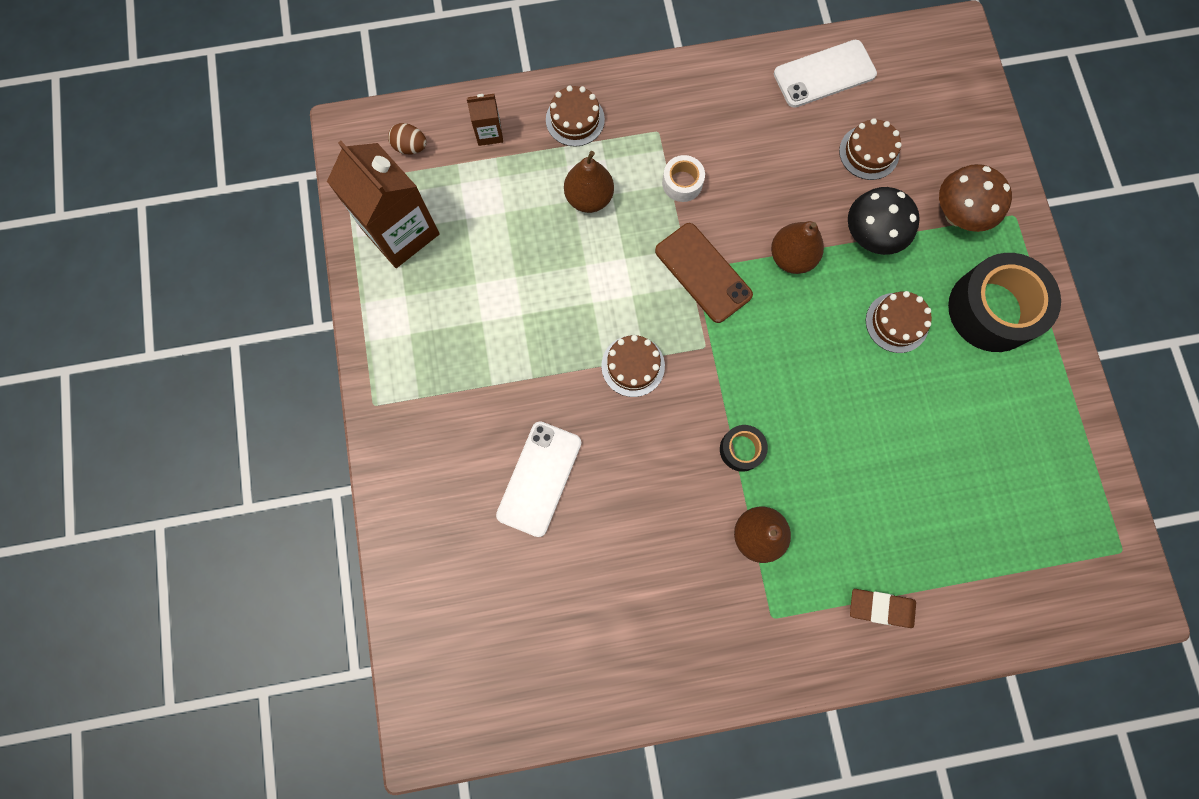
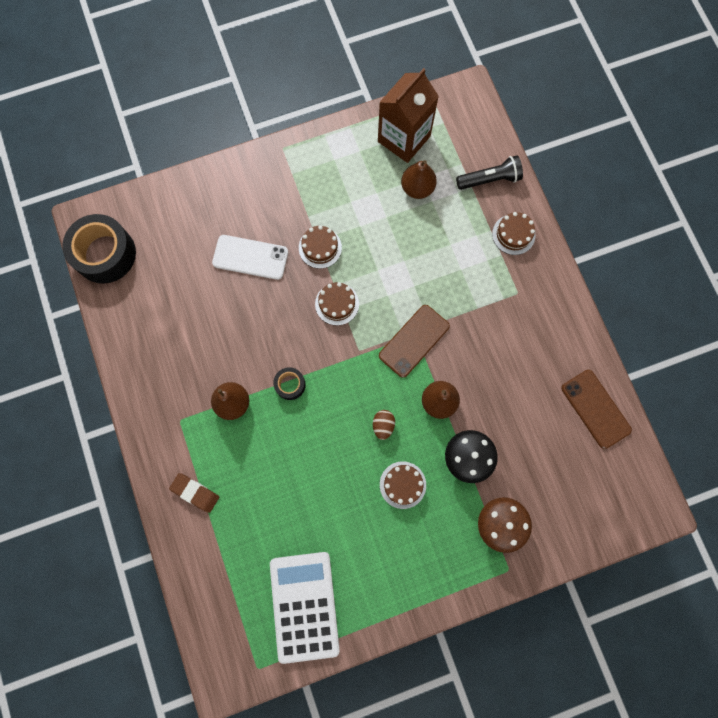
camera: 80 degrees right, 0 degrees up
brown egg [388,123,427,154] -> brown egg moved to [373,410,395,440]
brown carton [467,94,503,146] -> black flashlight [456,155,523,190]
brown pear [564,151,614,213] -> brown pear moved to [401,160,437,199]
white tape [662,155,705,202] -> none
white phone [774,40,877,108] -> brown phone [561,370,632,449]
brown cake [839,118,901,180] -> brown cake moved to [299,225,342,268]
brown eraser [850,589,916,628] -> brown eraser turned 60 degrees counterclockwise [169,473,219,513]
black tape [948,253,1061,352] -> black tape moved to [62,214,136,283]
none -> white calculator [270,552,340,664]

